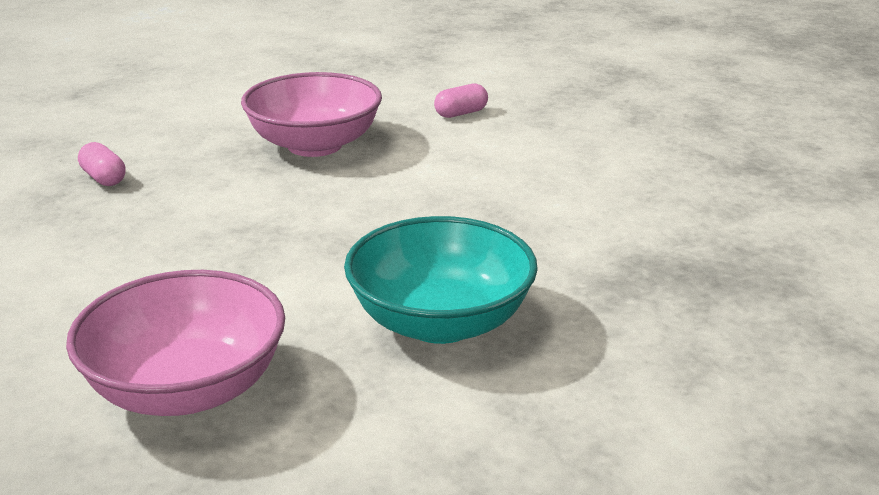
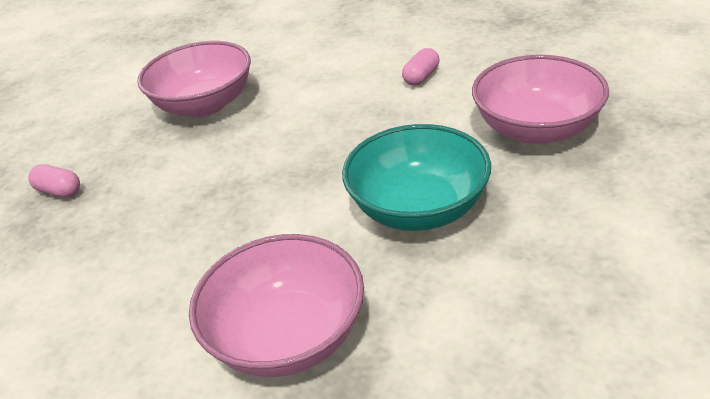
camera: 20 degrees left, 10 degrees up
pink capsule [434,83,488,118] -> pink capsule moved to [402,48,439,86]
none -> pink bowl [472,55,609,144]

